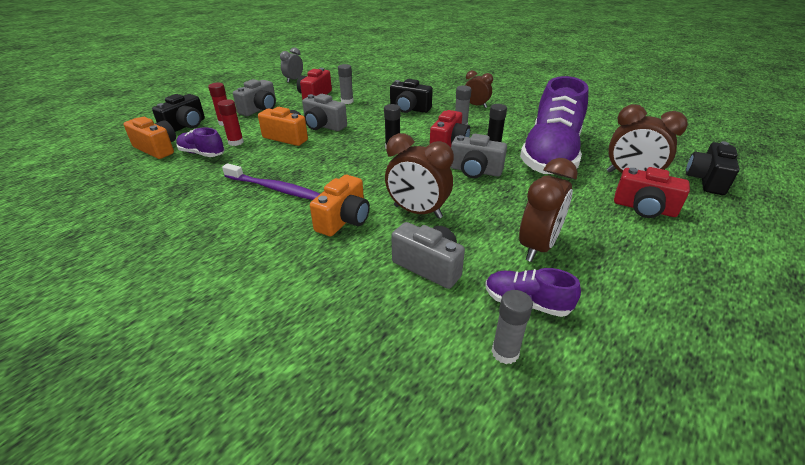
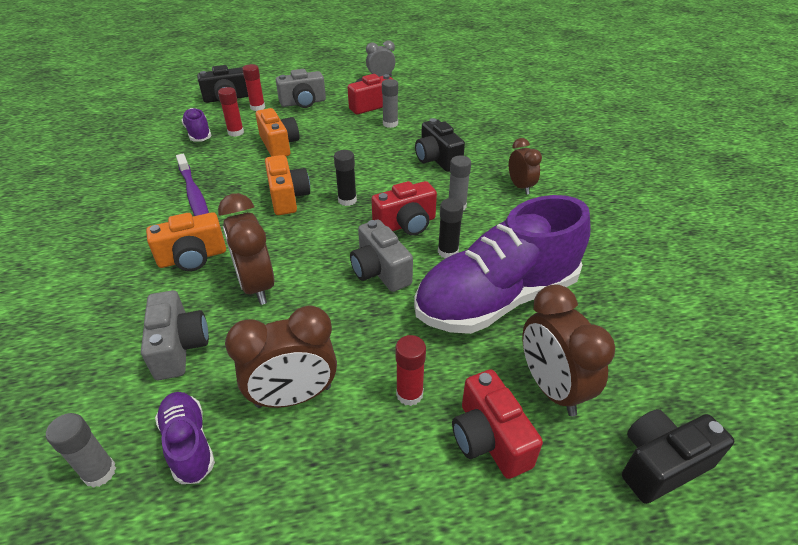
camera: 40 degrees right, 5 degrees up
orange camera [124,117,176,159] -> orange camera moved to [265,155,310,215]
grey camera [302,94,347,131] -> none
none -> red glue stick [396,335,426,406]

